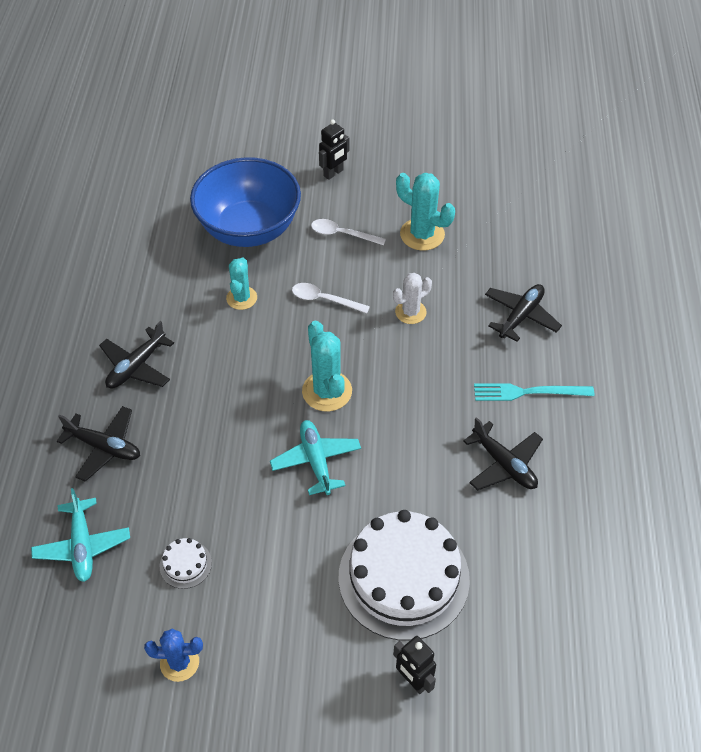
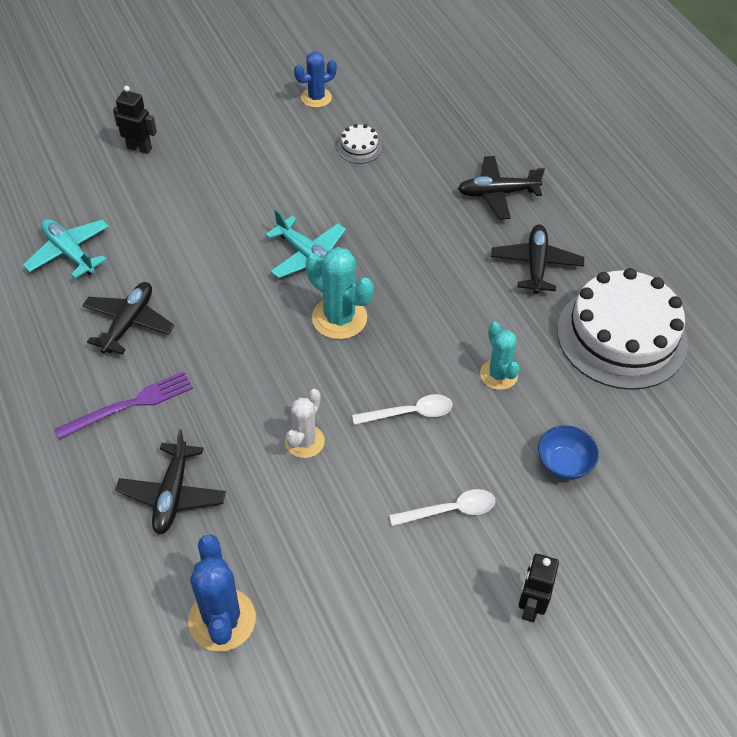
camera: 150 degrees right, 0 degrees up
turquoise plane [31,488,130,582] -> turquoise plane moved to [23,219,109,278]
blue bowl [190,157,301,247] -> blue bowl [538,425,599,480], size x0.41
white cake [338,510,470,641] -> white cake moved to [557,268,688,390]
turquoise cactus [396,173,455,251] -> none
black plane [463,417,543,491] -> black plane turned 90 degrees clockwise [82,282,175,355]
turquoise fork [474,383,594,401] -> purple fork [55,371,193,440]
none -> blue cactus [188,534,256,652]

